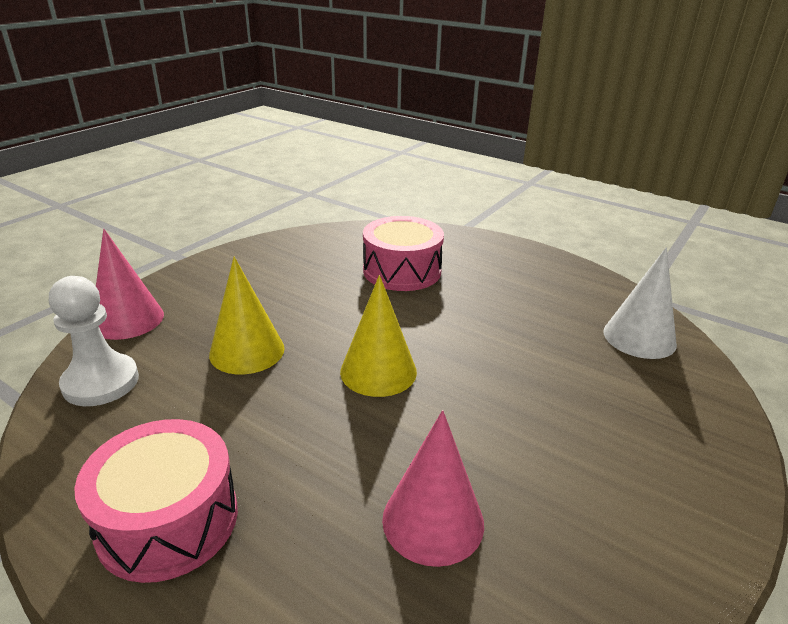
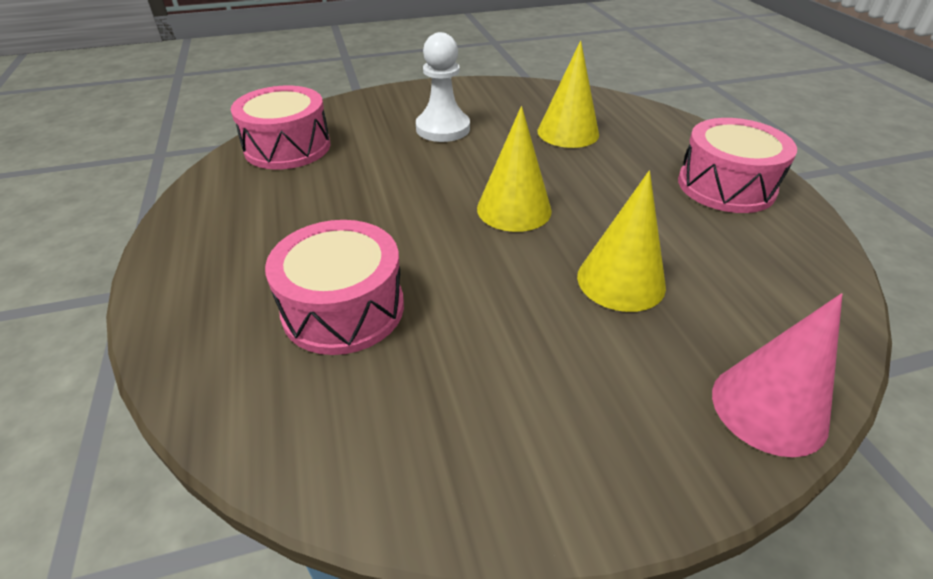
camera: 140 degrees left, 10 degrees up
white pawn [49,276,139,406] -> white pawn moved to [416,32,470,142]
pink cone [382,410,484,567] -> yellow cone [538,41,599,148]
white cone [604,247,677,359] -> pink drum [231,86,330,170]

